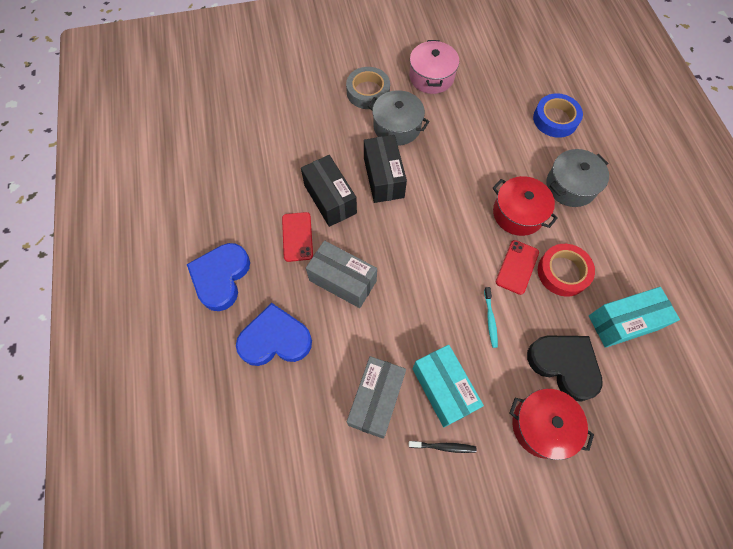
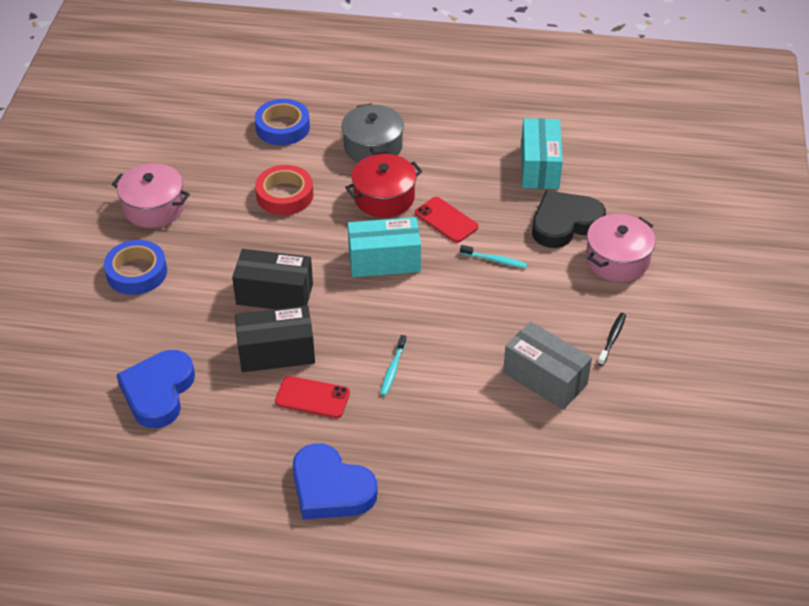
camera: 70 degrees left, 20 degrees down
blue heart [236,303,312,366] -> blue heart moved to [116,350,195,428]
grey box [306,240,377,308] -> turquoise toothbrush [380,335,406,396]
grey tape [346,67,390,109] -> blue tape [104,240,167,295]
grey pot [368,90,430,146] -> none
turquoise box [412,345,484,427] -> turquoise box moved to [348,217,421,277]
red pot [510,389,594,460] -> pink pot [586,214,656,282]
red tape [538,244,595,297] -> red tape moved to [255,165,313,215]

